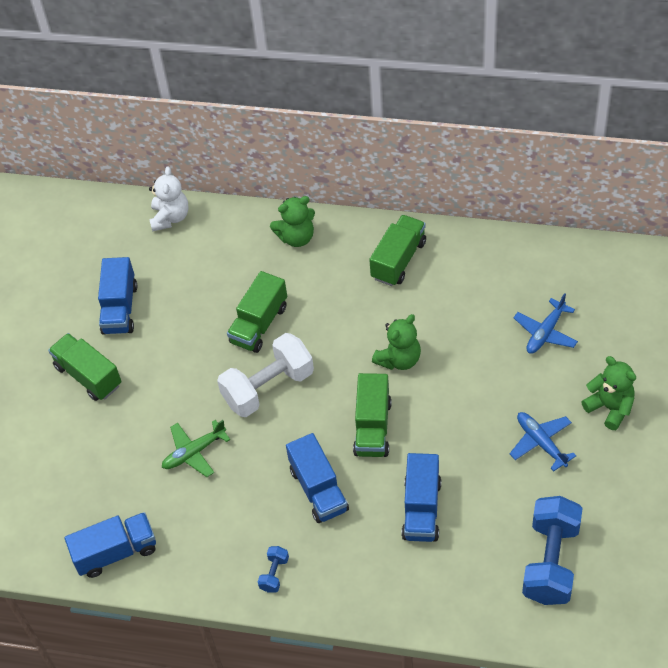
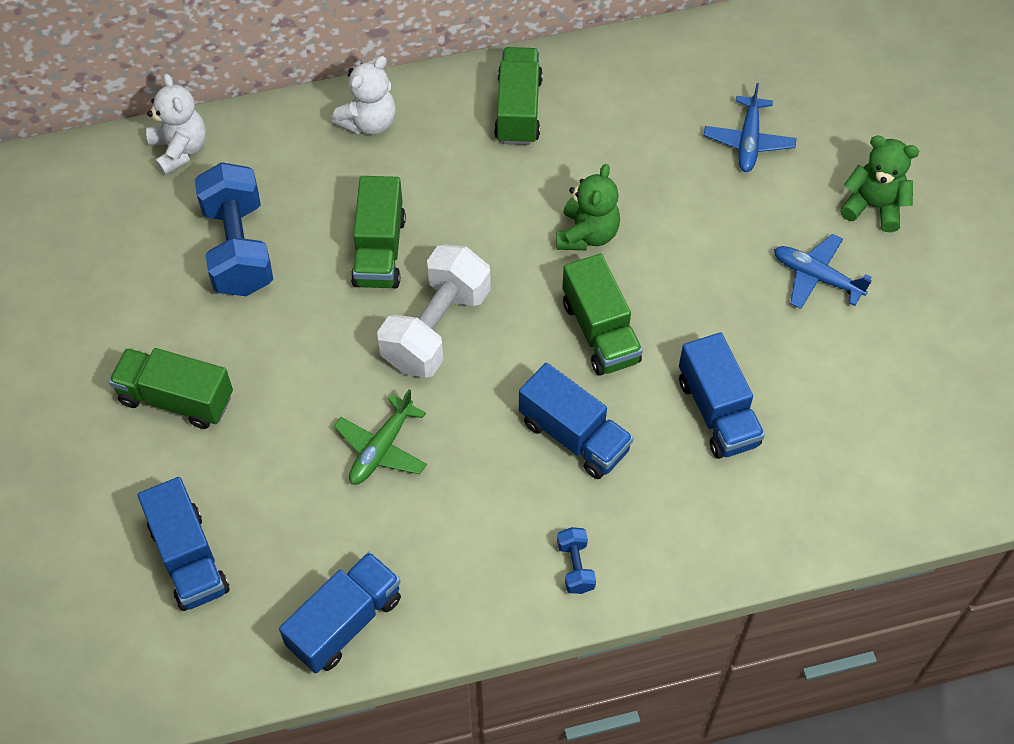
camera: 30 degrees left, 5 degrees up
blue truck [98,257,137,335] -> blue truck moved to [138,477,230,611]
green teddy bear [270,196,315,247] -> white teddy bear [331,56,396,135]
blue dumbbell [522,496,583,605] -> blue dumbbell moved to [194,162,273,296]

